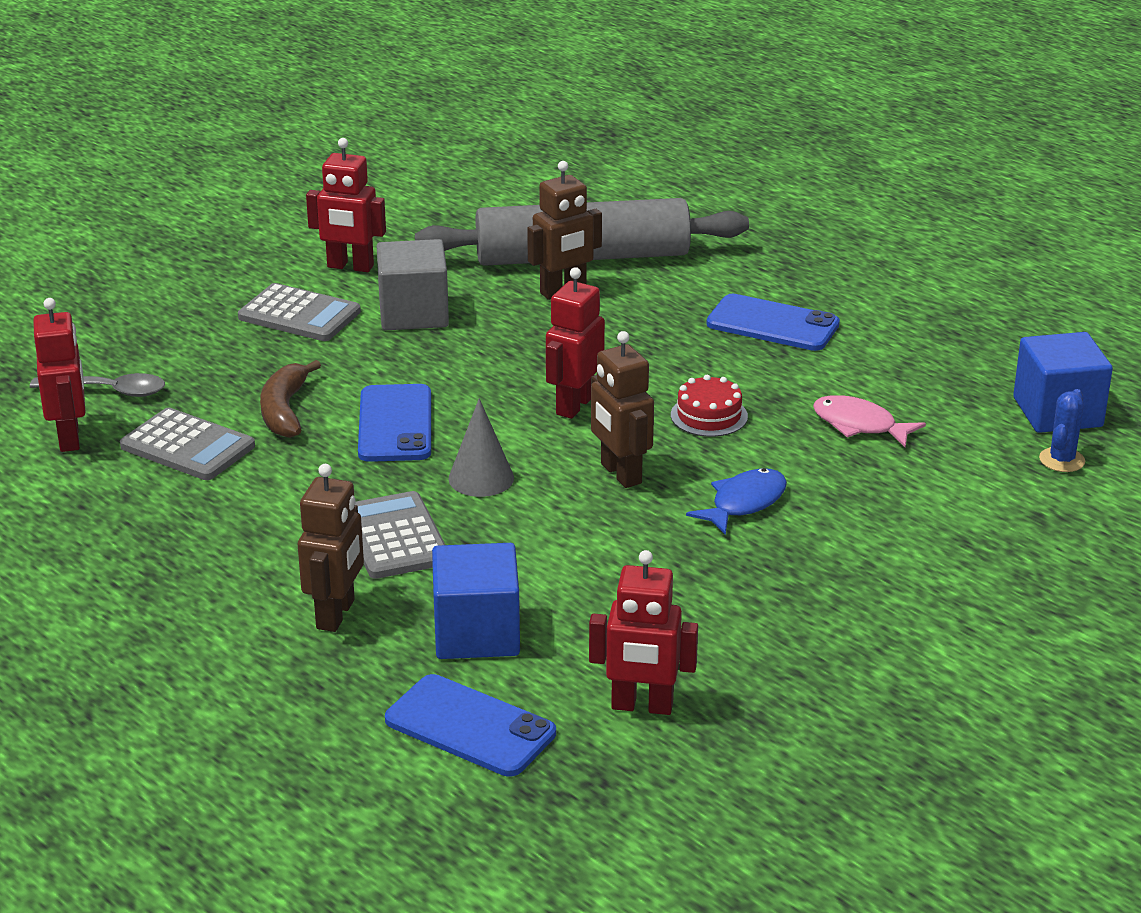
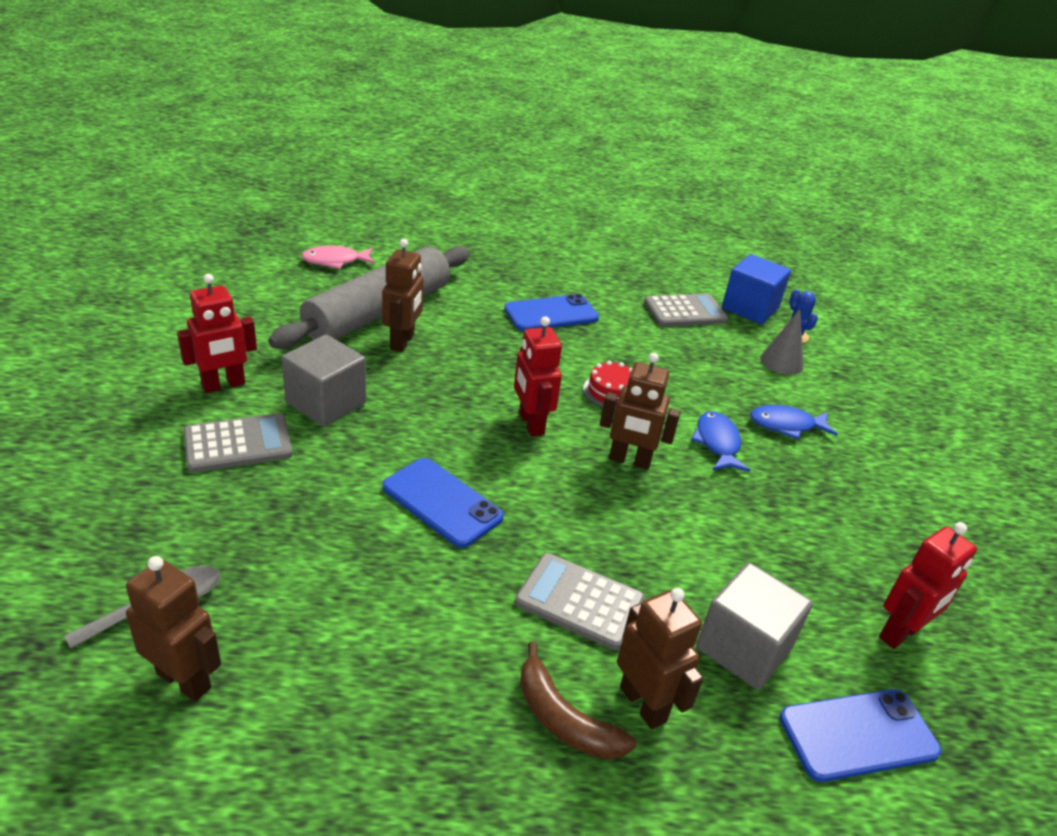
camera: 50 degrees left, 5 degrees up
red robot [33,298,86,452] -> brown robot [126,556,221,702]
grey calculator [120,408,255,480] -> grey calculator moved to [644,294,728,327]
brown banana [260,360,321,438] -> brown banana moved to [520,641,636,760]
blue cube [432,543,520,659] -> grey cube [696,562,813,690]
grey cone [448,398,514,497] -> grey cone moved to [760,309,804,375]
pink fish [813,395,926,447] -> pink fish moved to [302,246,375,269]
none -> blue fish [750,405,838,440]

